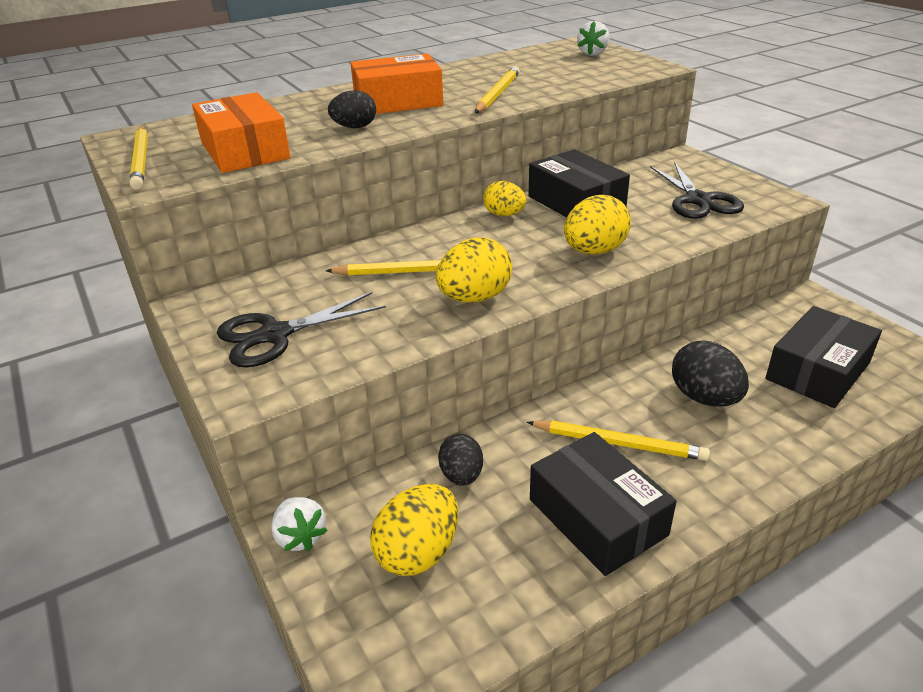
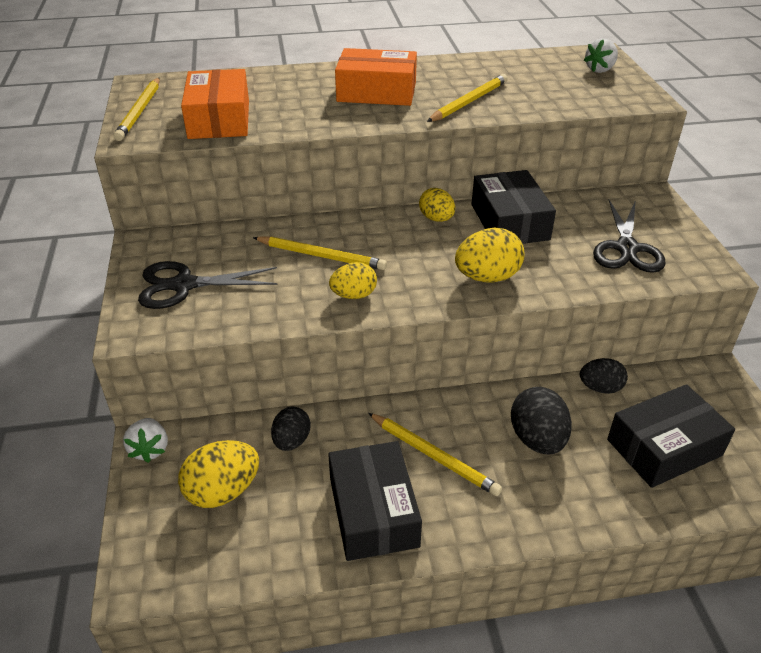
camera: 20 degrees right, 5 degrees up
black egg [328,90,376,128] -> black egg moved to [580,358,628,394]
yellow egg [436,237,512,303] -> yellow egg [329,262,377,299], size x0.66

